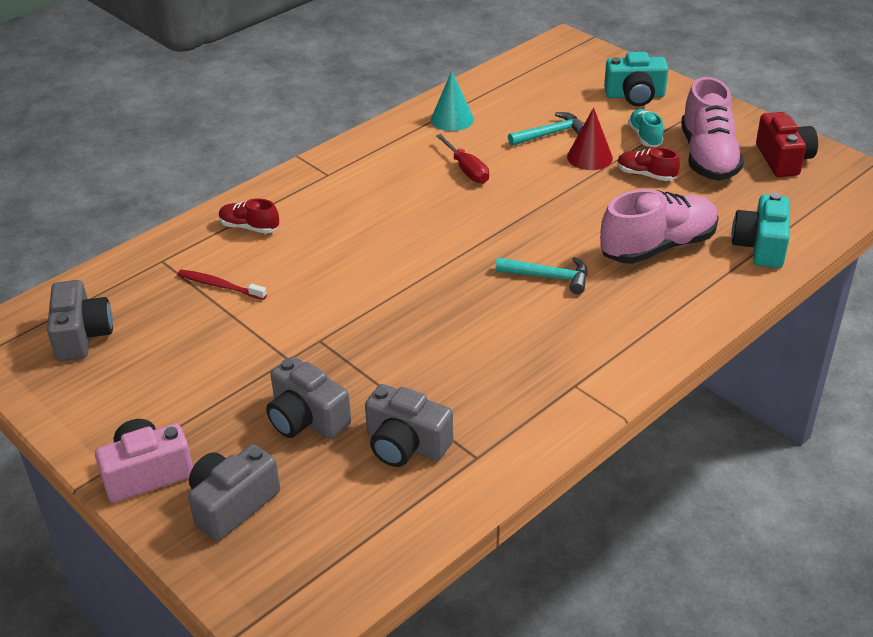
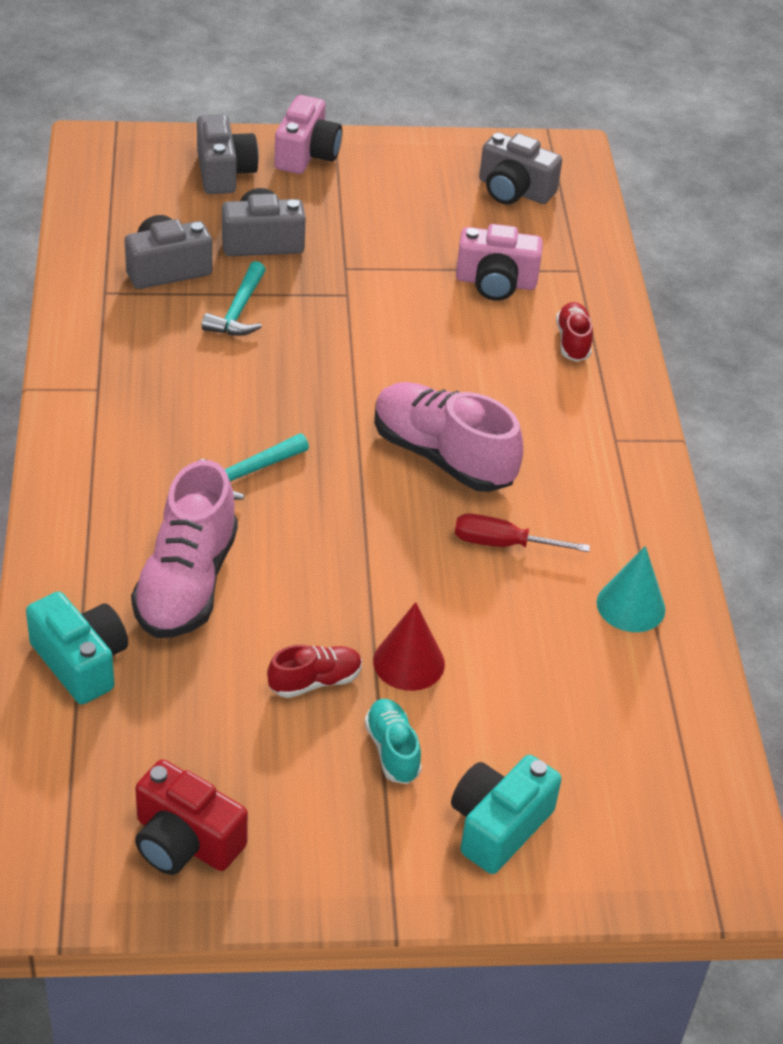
camera: 125 degrees right, 5 degrees up
red toothbrush [177,269,267,300] -> pink camera [456,224,543,301]
red shoe [219,198,279,233] -> red shoe turned 60 degrees counterclockwise [556,302,593,362]
turquoise hammer [508,112,585,146] -> turquoise hammer moved to [202,261,266,336]
turquoise shoe [628,109,664,147] -> turquoise shoe turned 135 degrees counterclockwise [364,699,422,784]
pink shoe [681,77,744,181] -> pink shoe moved to [374,382,523,492]

